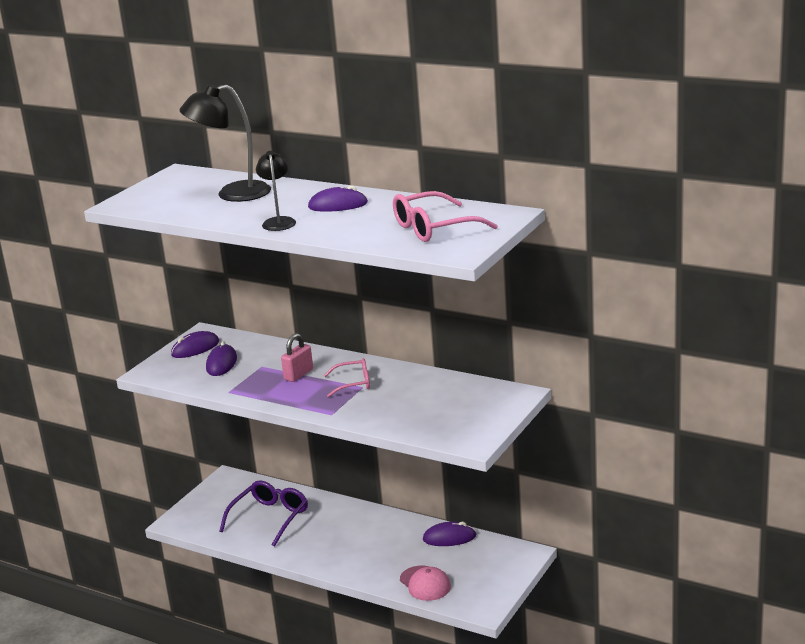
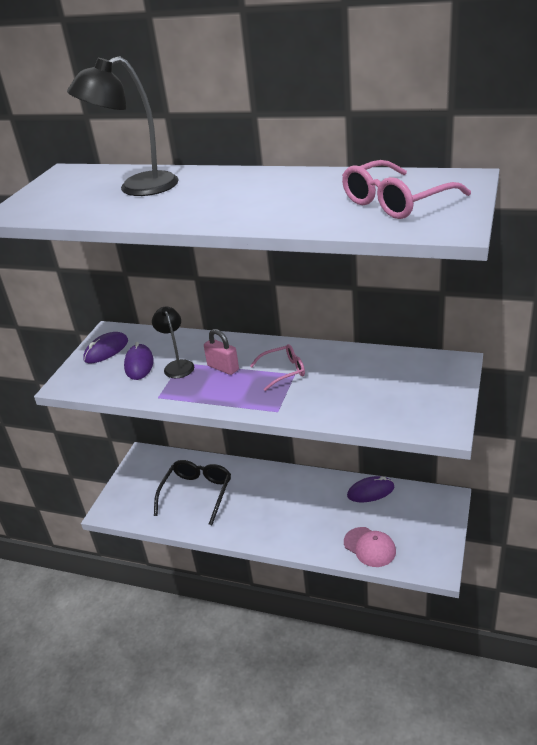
camera: 10 degrees left, 10 degrees up
purple glasses [220,480,308,547] -> black glasses [154,460,231,525]
black lamp [256,151,296,231] -> black lamp moved to [152,307,194,378]
pink padlock [281,333,313,382] -> pink padlock turned 75 degrees counterclockwise [204,329,239,375]
purple mouse [308,185,368,212] -> none

